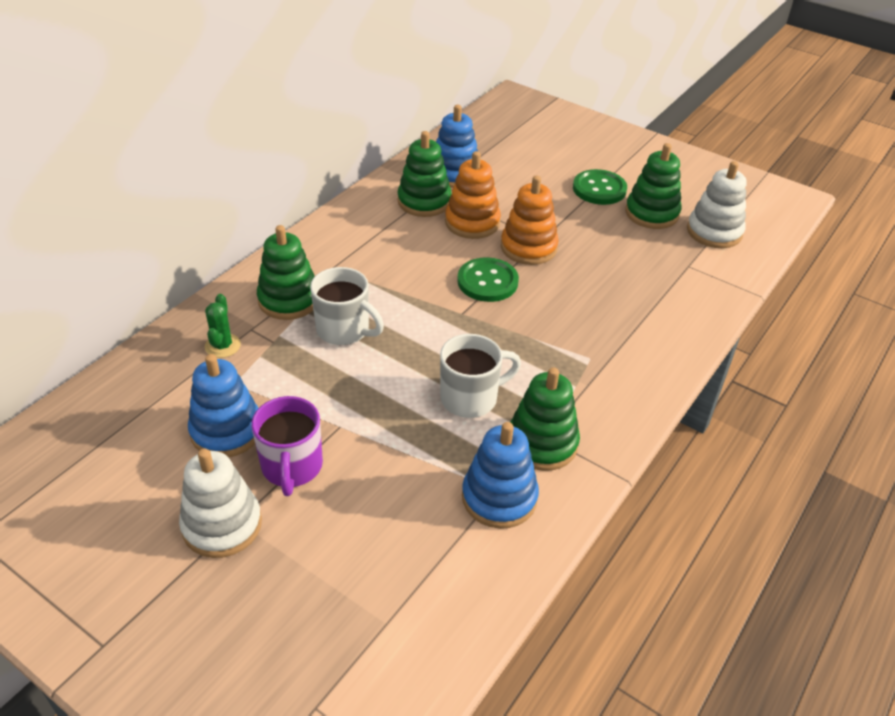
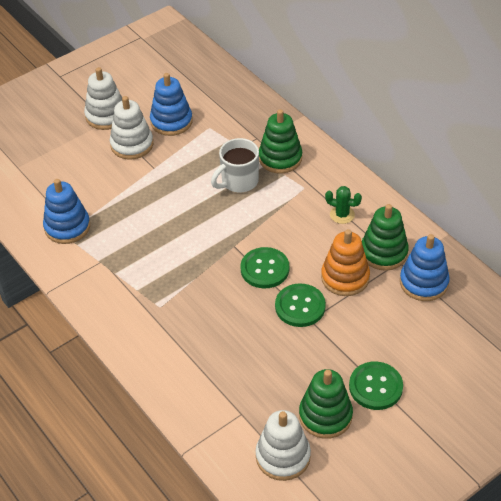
camera: 110 degrees right, 5 degrees up
green cactus [205,294,241,358] -> green cactus moved to [325,186,362,224]
purple mug [251,396,323,496] -> white stacking toy [110,96,153,160]
white mug [440,334,521,418] -> none
orange stacking toy [501,175,559,265] -> green button [275,283,326,327]
green stacking toy [510,367,580,471] -> none

